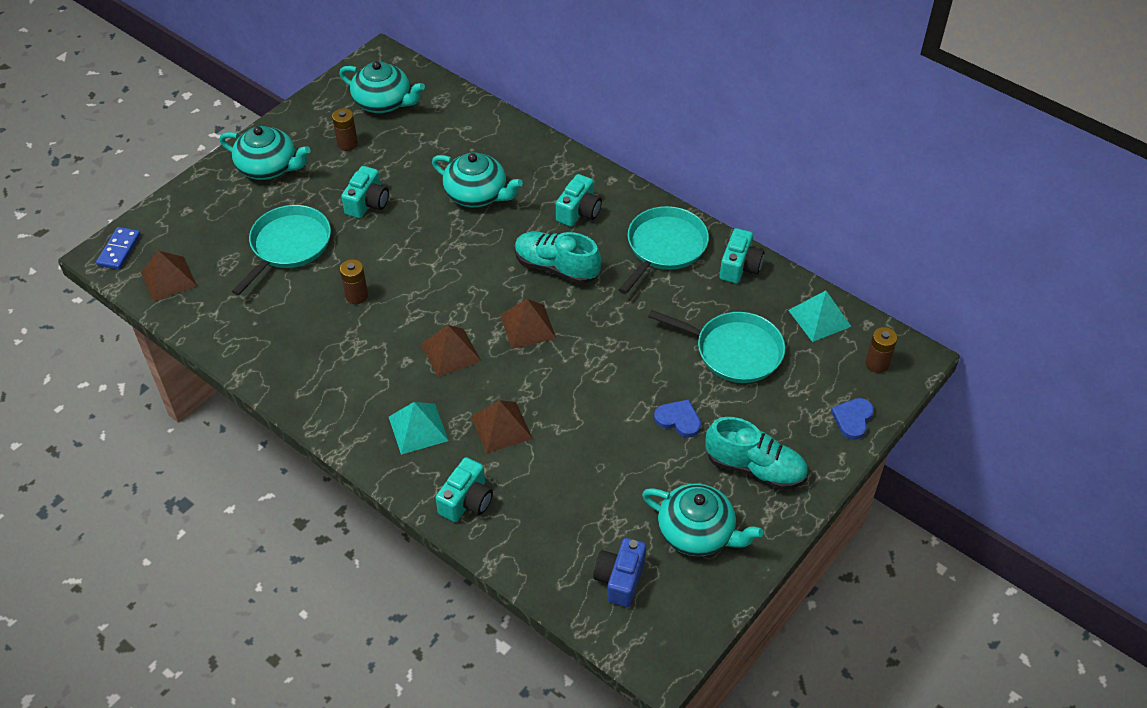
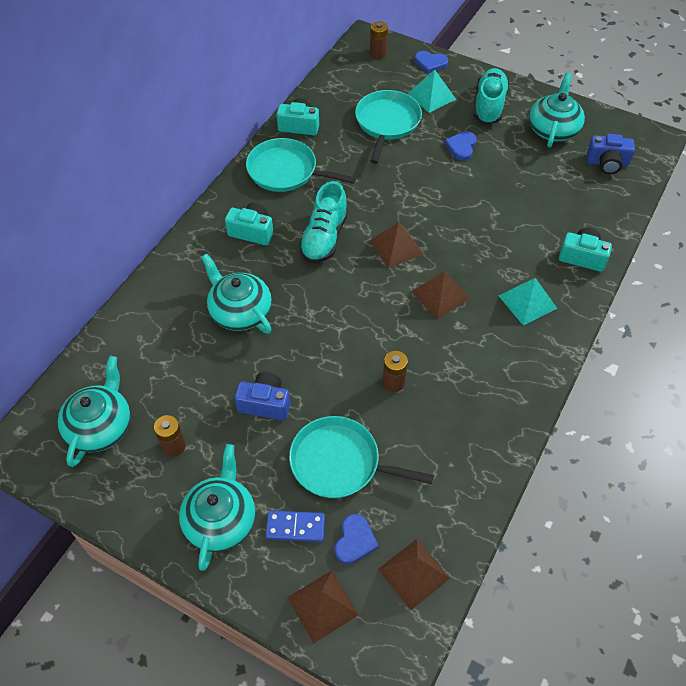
camera: 100 degrees left, 5 degrees up
blue domino [96,227,141,270] -> blue domino moved to [265,510,325,542]
turquoise camera [341,166,389,218] -> blue camera [235,372,290,420]
turquoise teapot [432,152,523,207] -> turquoise teapot turned 60 degrees counterclockwise [201,254,272,334]
brown pyramid [471,400,533,454] -> brown pyramid moved to [287,571,359,644]
turquoise pyramid [788,291,851,342] -> turquoise pyramid moved to [408,70,456,113]
none -> blue heart [335,514,379,564]

